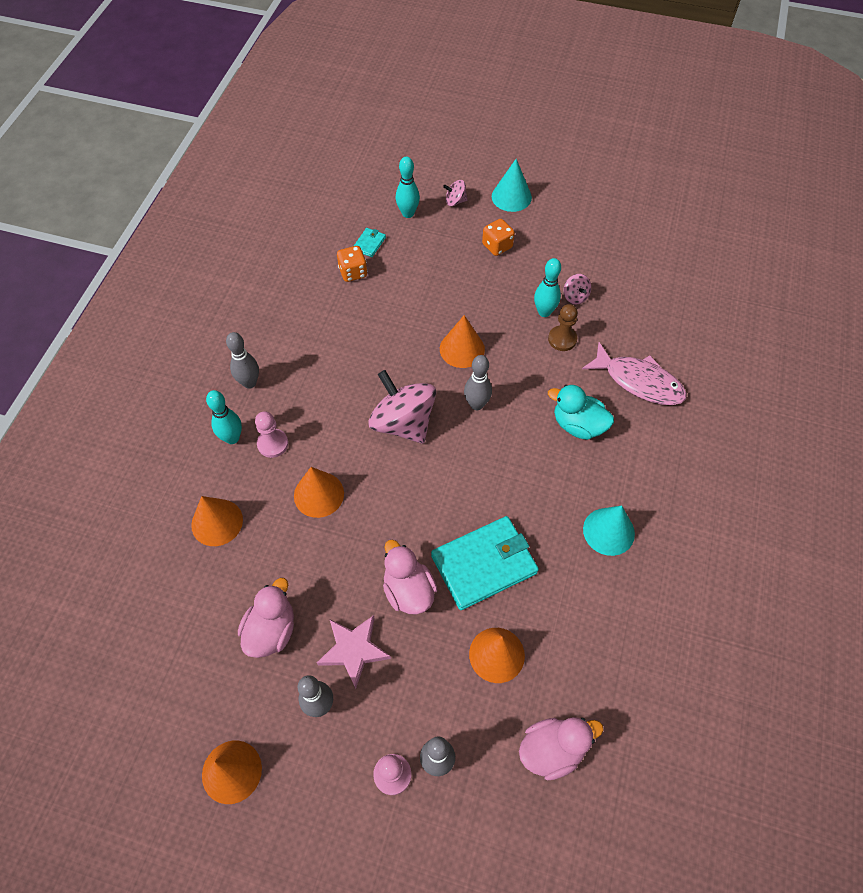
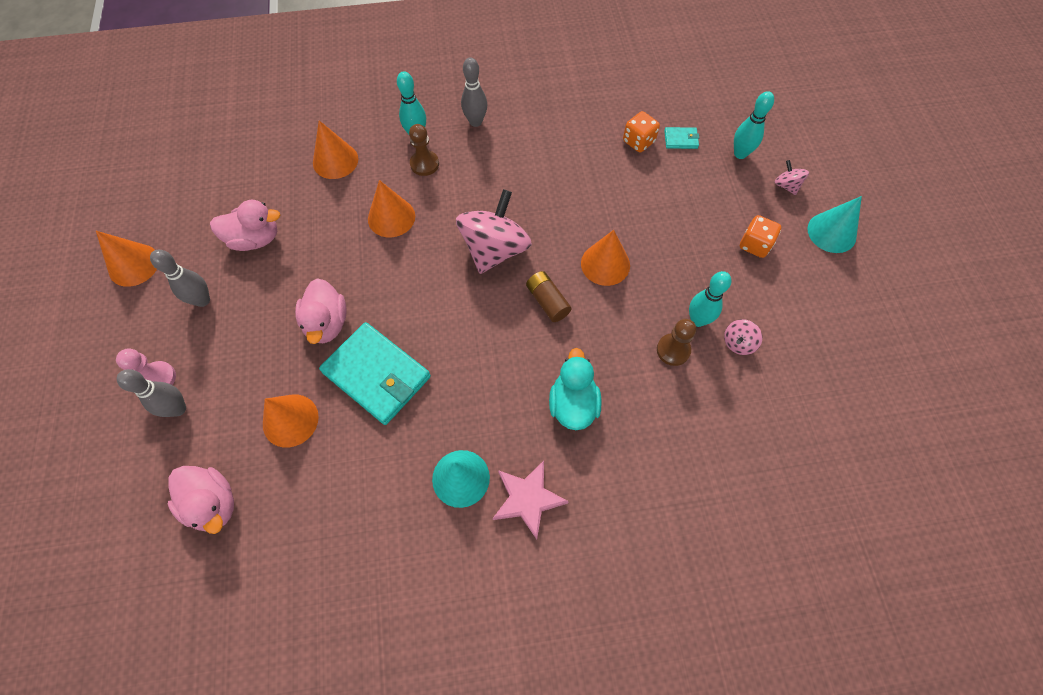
camera: 65 degrees right, 5 degrees up
pink pawn [255,411,288,458] -> brown pawn [409,124,439,176]
pink star [317,615,391,689] -> pink star moved to [493,461,569,540]
pink duck [383,540,438,615] -> pink duck turned 135 degrees clockwise [295,279,347,344]
grey bowling pin [464,355,492,410] -> brown battery [526,271,572,322]
pink fish [582,342,687,405] -> none

